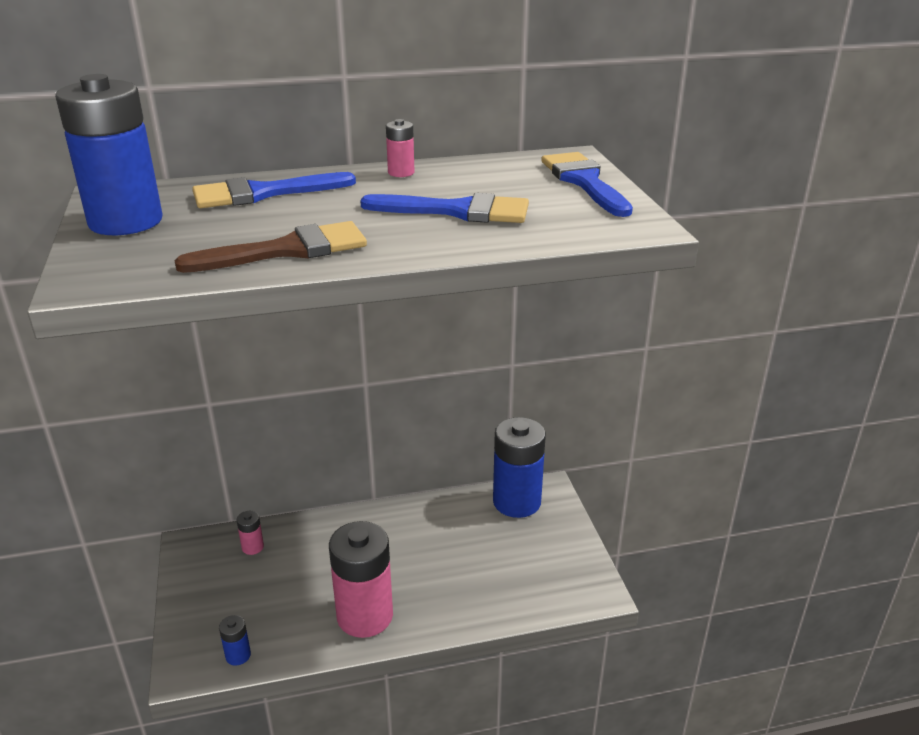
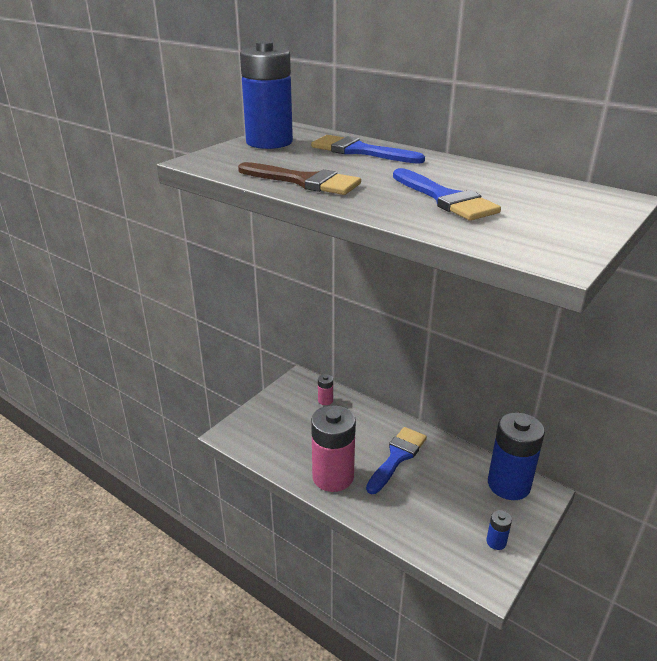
camera: 50 degrees right, 0 degrees up
blue battery [219,615,251,666] -> blue battery moved to [487,510,512,550]
pink battery [386,119,415,177] -> none
blue brush [542,152,633,217] -> blue brush moved to [366,427,427,494]

